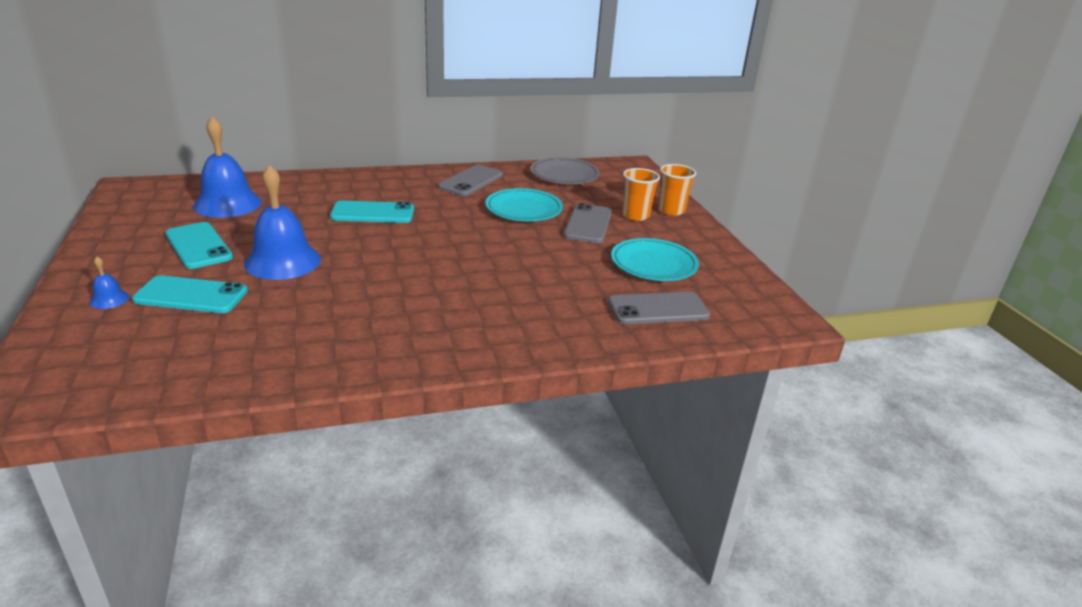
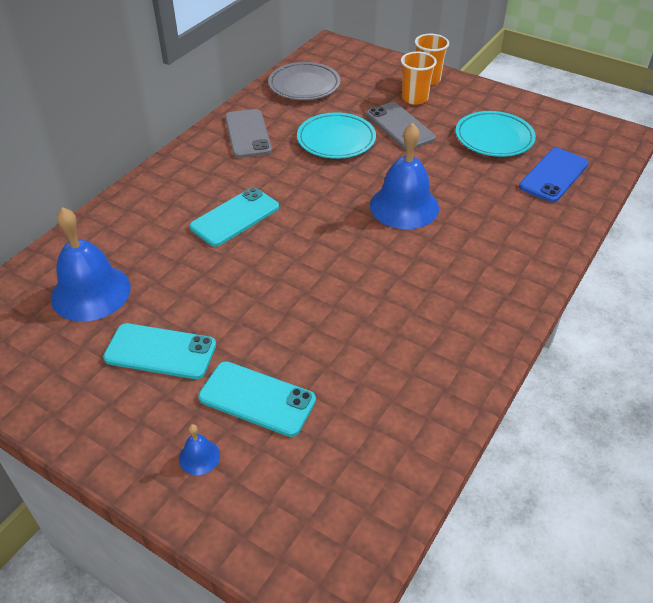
camera: 40 degrees left, 15 degrees up
turquoise phone [132,275,248,313] -> turquoise phone turned 60 degrees clockwise [198,361,316,437]
blue bell [244,165,321,280] -> blue bell moved to [370,123,439,229]
grey phone [608,292,710,325] -> blue phone [519,148,589,202]

